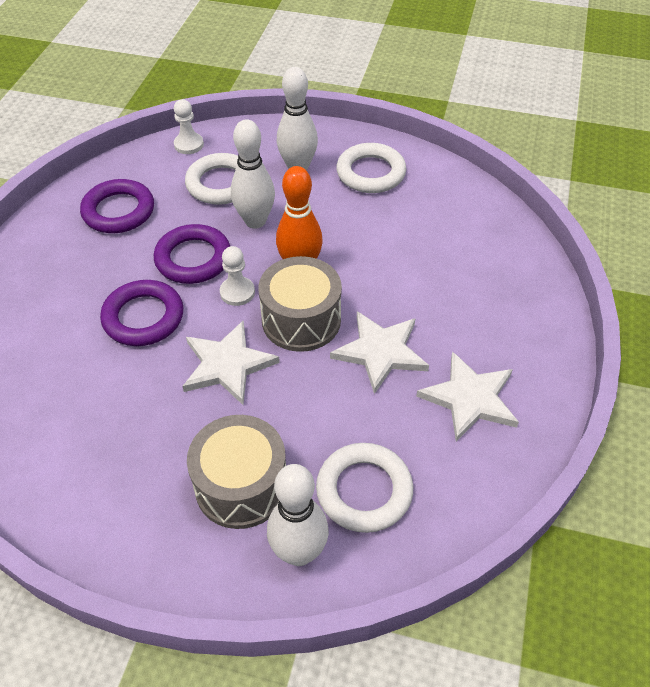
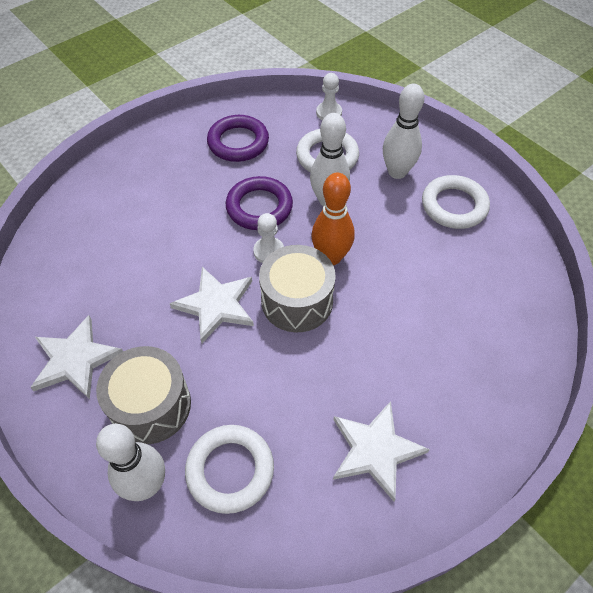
camera: 35 degrees right, 5 degrees up
purple ring [100,280,183,346] -> none
white star [330,311,429,394] -> white star moved to [30,315,123,399]

